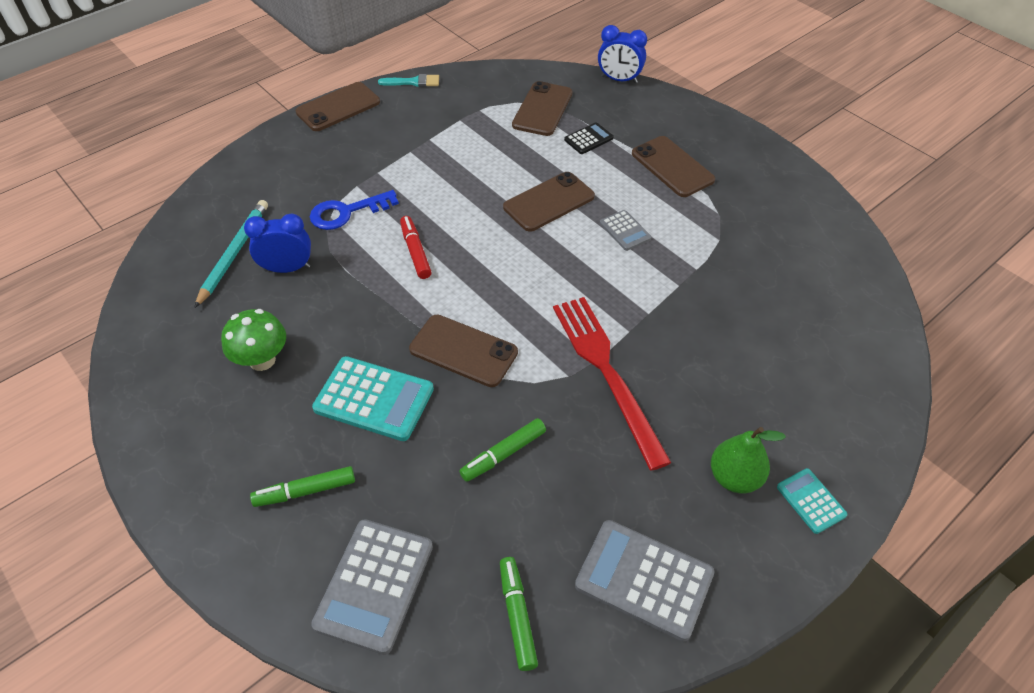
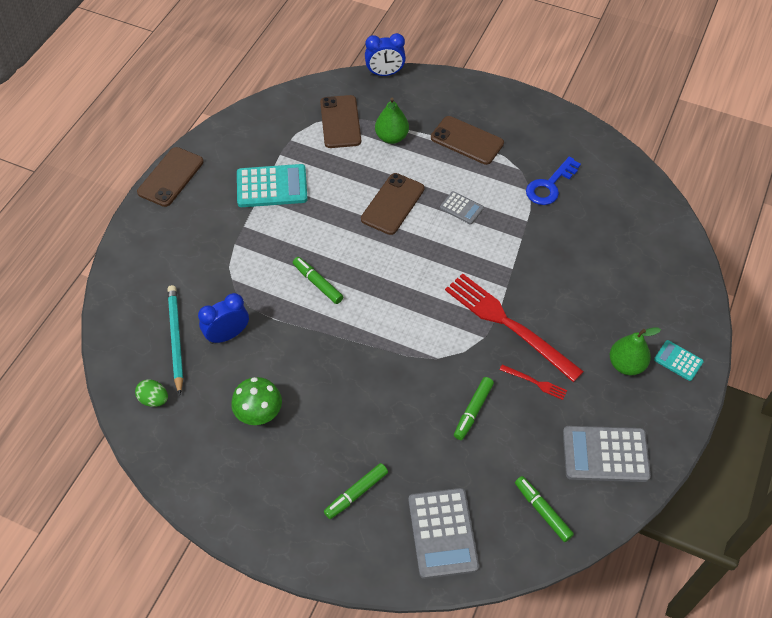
camera: 25 degrees left, 5 degrees up
blue key [310,190,399,230] -> blue key moved to [526,156,581,205]
turquoise calculator [312,356,434,441] -> turquoise calculator moved to [237,164,308,207]
turquoise brush [378,74,439,87] -> none
red marker [400,216,431,279] -> green marker [293,257,343,304]
brown phone [409,315,518,387] -> none
black calculator [564,122,614,154] -> green pear [375,98,409,144]
none -> green egg [135,379,168,407]
none -> red fork [499,364,567,400]

